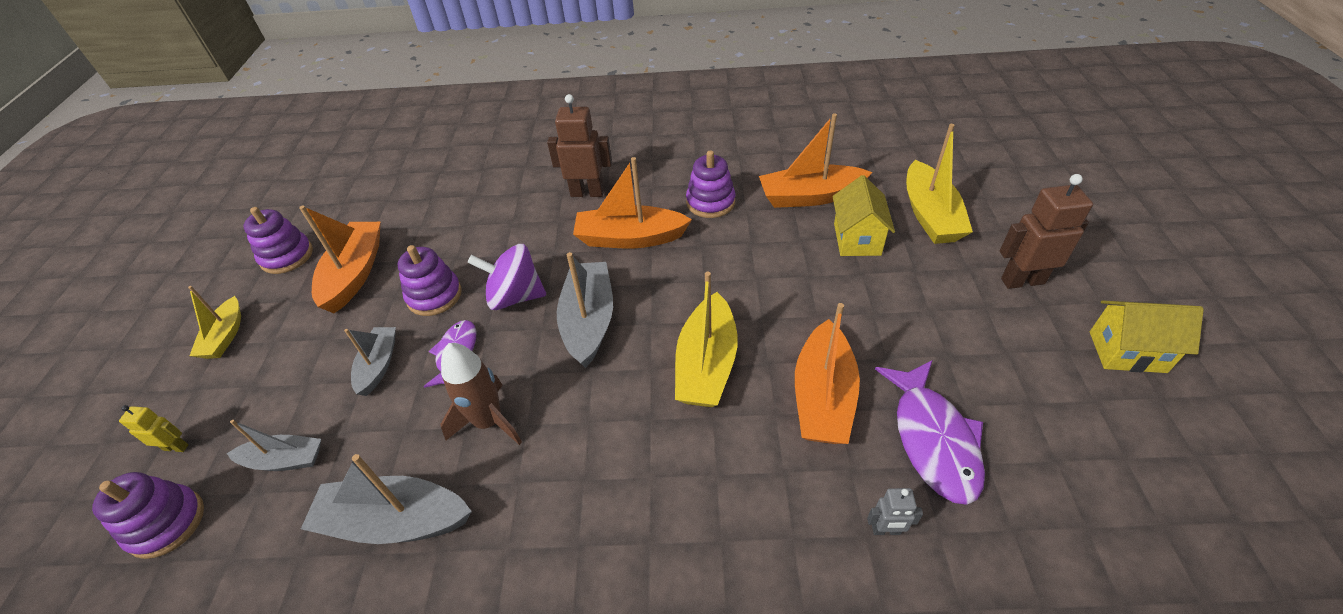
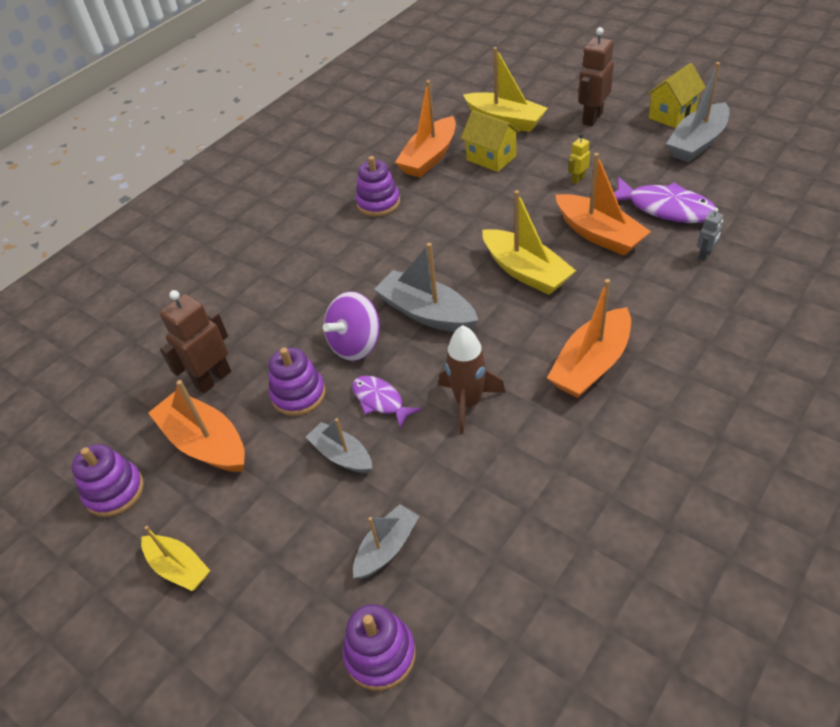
camera: 50 degrees left, 0 degrees up
yellow robot [119,405,189,452] -> yellow robot moved to [568,134,590,184]
grey boat [301,454,472,544] -> grey boat moved to [666,62,730,163]
brown robot [547,94,612,197] -> brown robot moved to [160,290,231,393]
orange boat [573,157,692,248] -> orange boat moved to [547,279,631,398]

